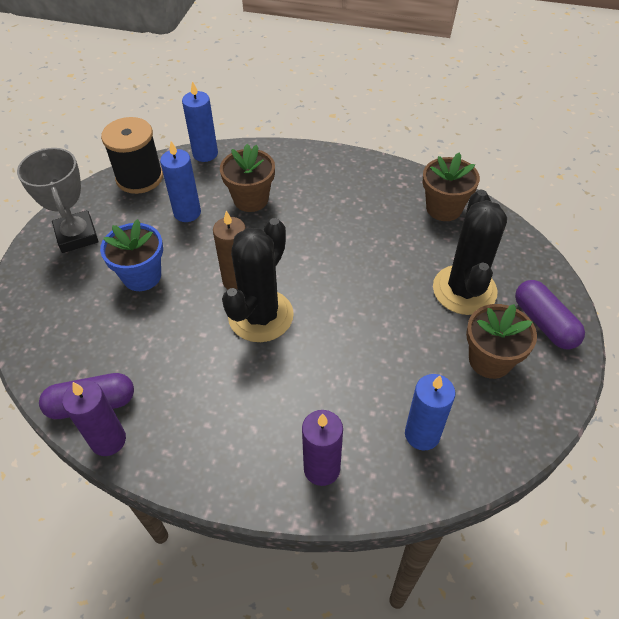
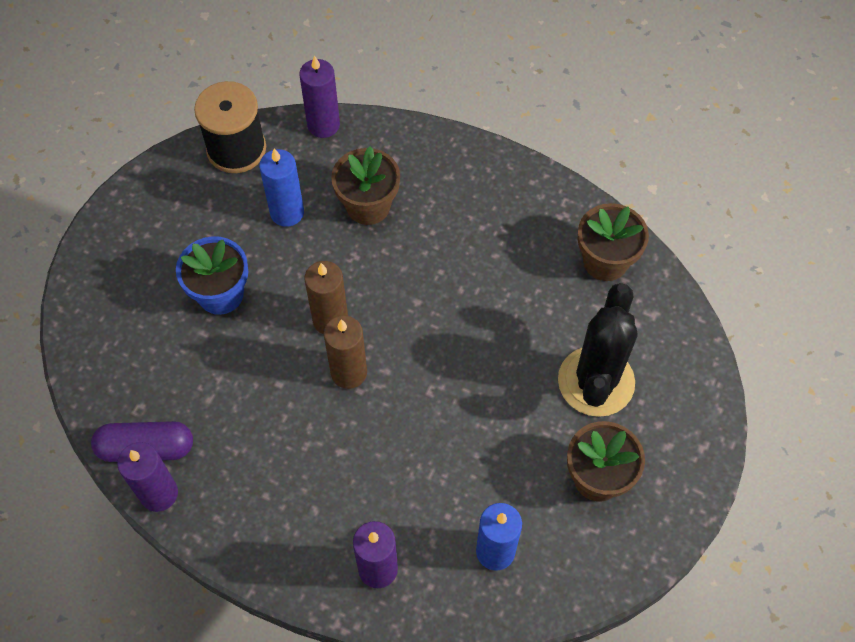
camera: 10 degrees right, 10 degrees up
grey trophy [17,148,99,253] -> none
blue candle [182,81,218,162] -> purple candle [299,55,340,138]
black cactus [222,218,294,342] -> brown candle [324,315,367,389]
purple capsule [515,280,585,349] -> none

